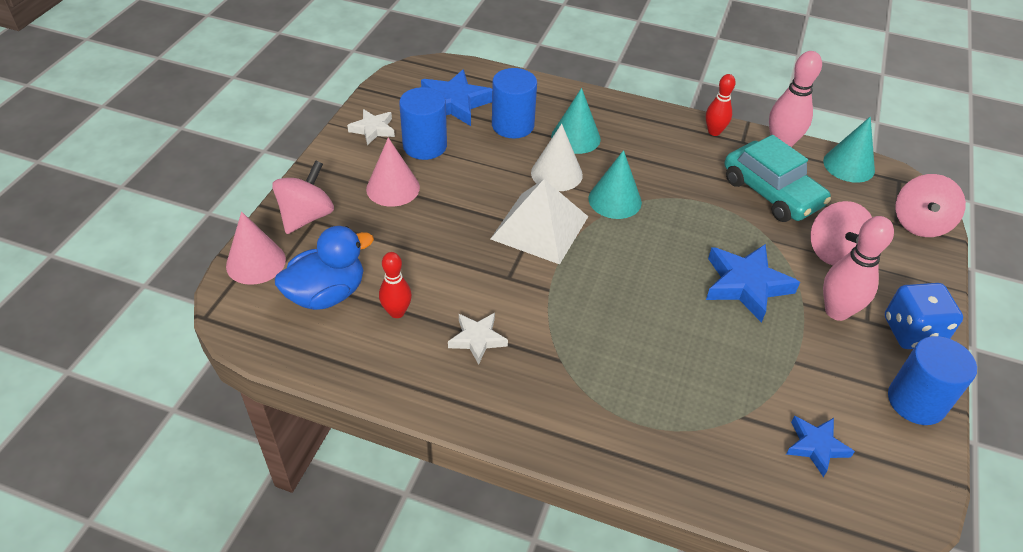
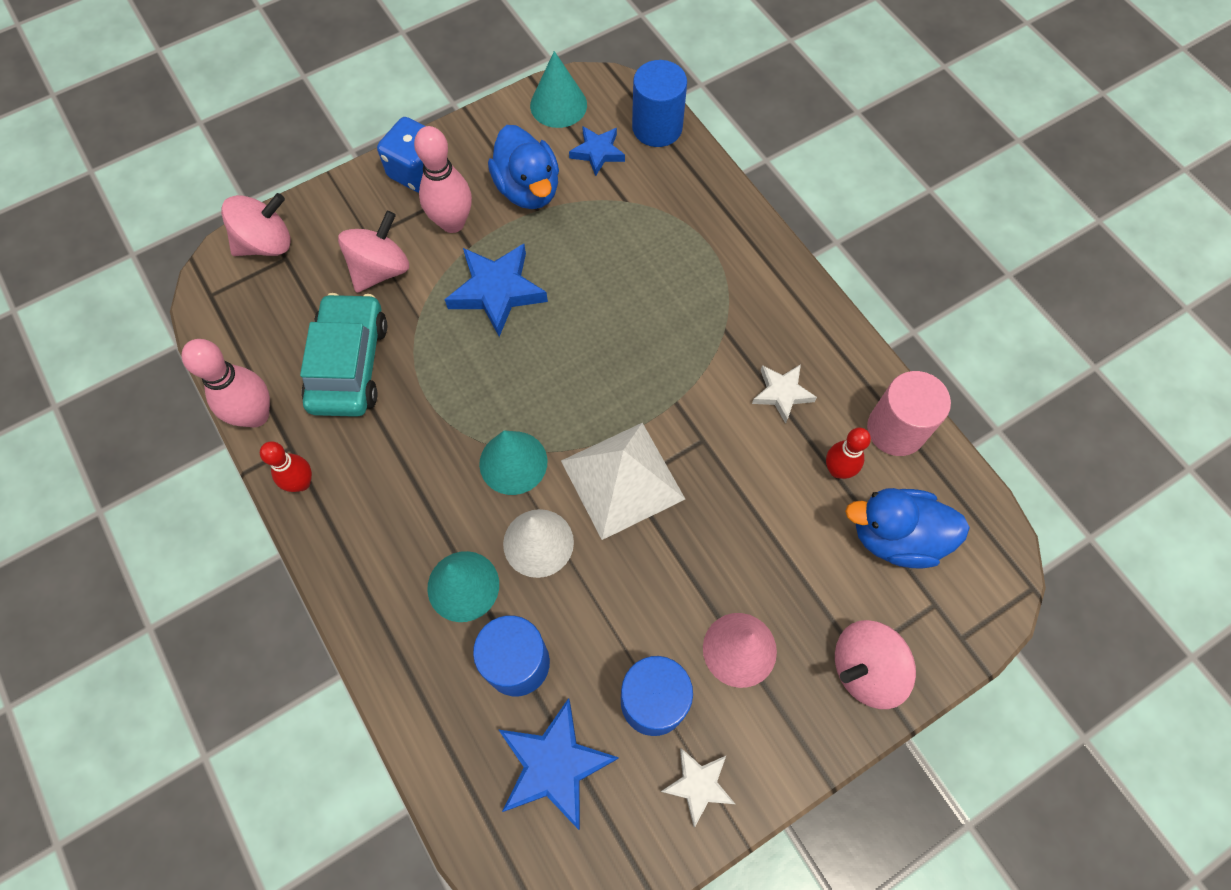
camera: 140 degrees left, 20 degrees up
pink cone [226,212,286,285] -> none
turquoise cone [823,117,875,183] -> turquoise cone moved to [530,51,587,128]
blue cylinder [888,336,977,425] -> blue cylinder moved to [632,60,687,147]
none -> blue duck [488,125,559,209]
none -> pink cylinder [867,371,951,456]

